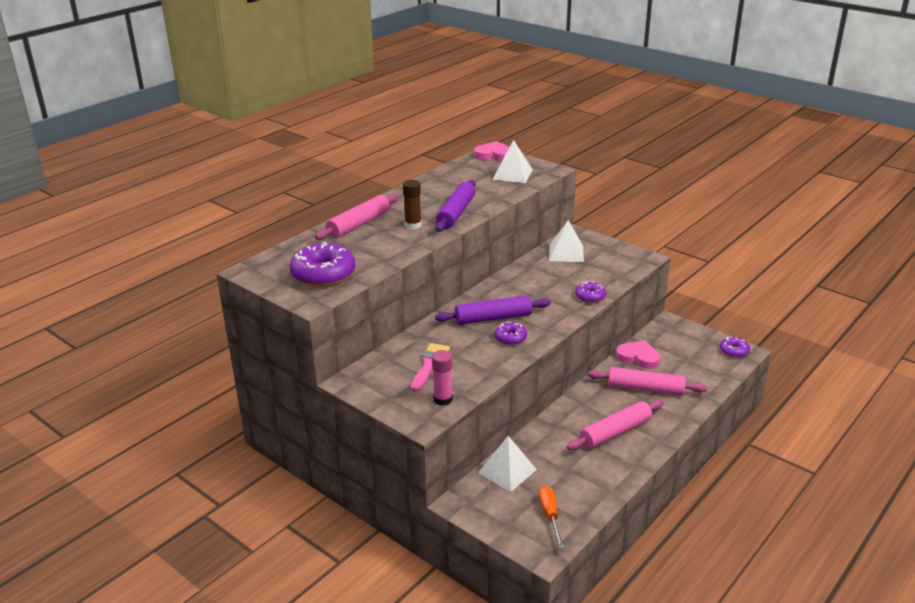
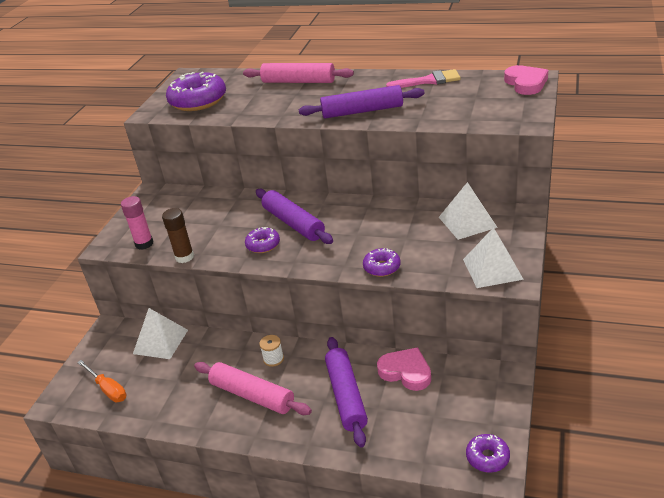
camera: 70 degrees right, 5 degrees up
brown glue stick [403,180,421,230] -> brown glue stick moved to [162,208,194,263]
pink brush [410,343,450,392] -> pink brush moved to [386,69,461,88]
white pyramid [492,140,533,183] -> white pyramid moved to [463,227,524,288]
orange screwdriver [539,485,564,548] -> orange screwdriver turned 75 degrees clockwise [77,360,127,402]
pink rolling pin [588,367,707,395] -> purple rolling pin [325,337,368,447]
pink heart [616,340,660,369] -> pink heart turned 60 degrees counterclockwise [377,347,431,391]
none -> white spool [259,335,284,367]

